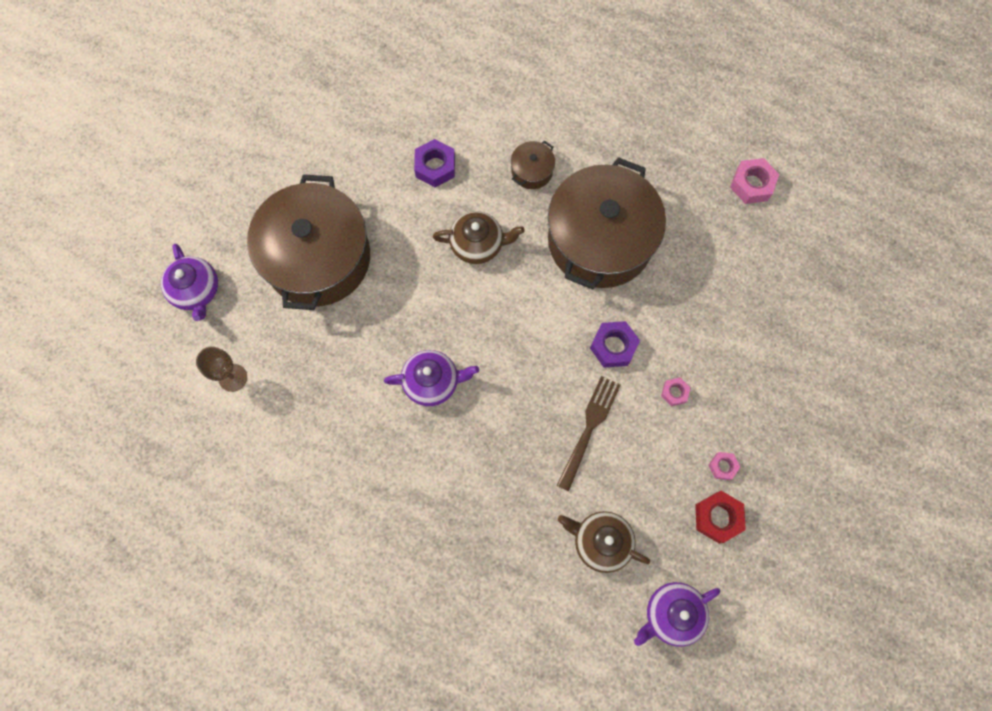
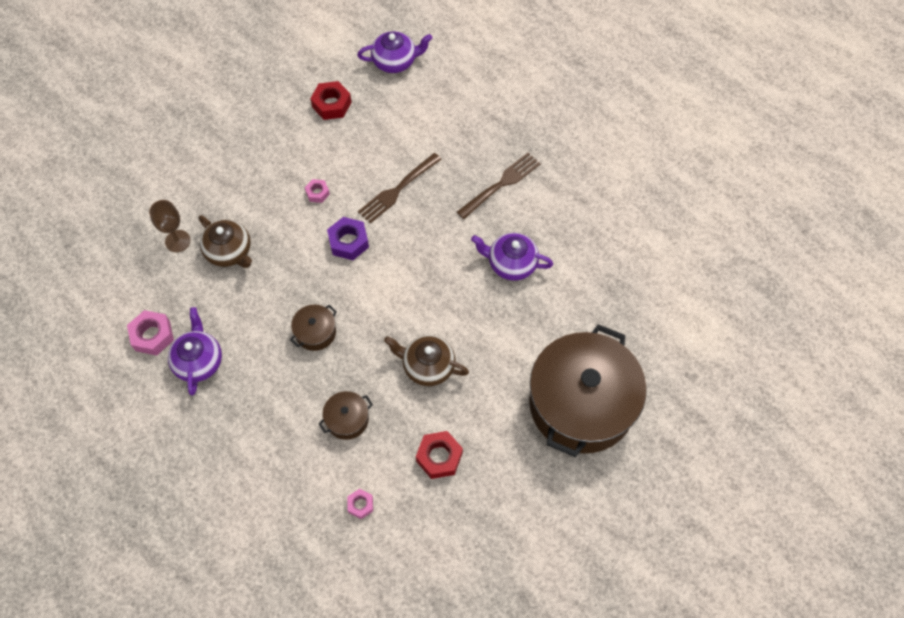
camera: 160 degrees left, 10 degrees down
purple teapot [161,244,218,321] -> purple teapot moved to [168,307,222,395]
brown goblet [196,346,247,392] -> brown goblet moved to [149,200,191,252]
purple nut [414,139,455,187] -> red nut [416,431,463,479]
brown pot [548,157,666,290] -> brown pot [290,304,337,351], size x0.40
brown teapot [558,511,650,573] -> brown teapot moved to [198,215,252,268]
pink nut [708,452,740,480] -> pink nut moved to [347,489,373,519]
none -> brown fork [457,153,541,219]

